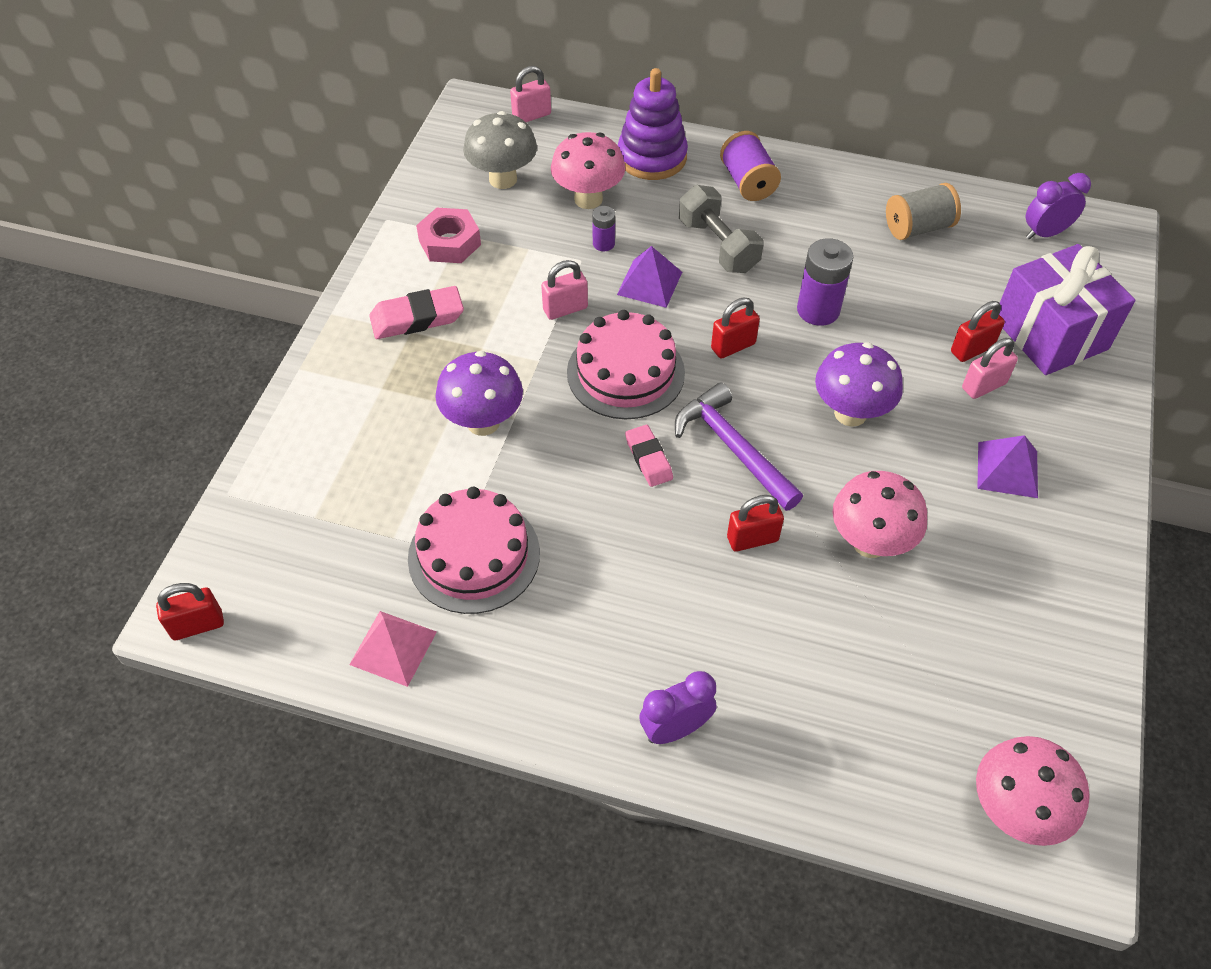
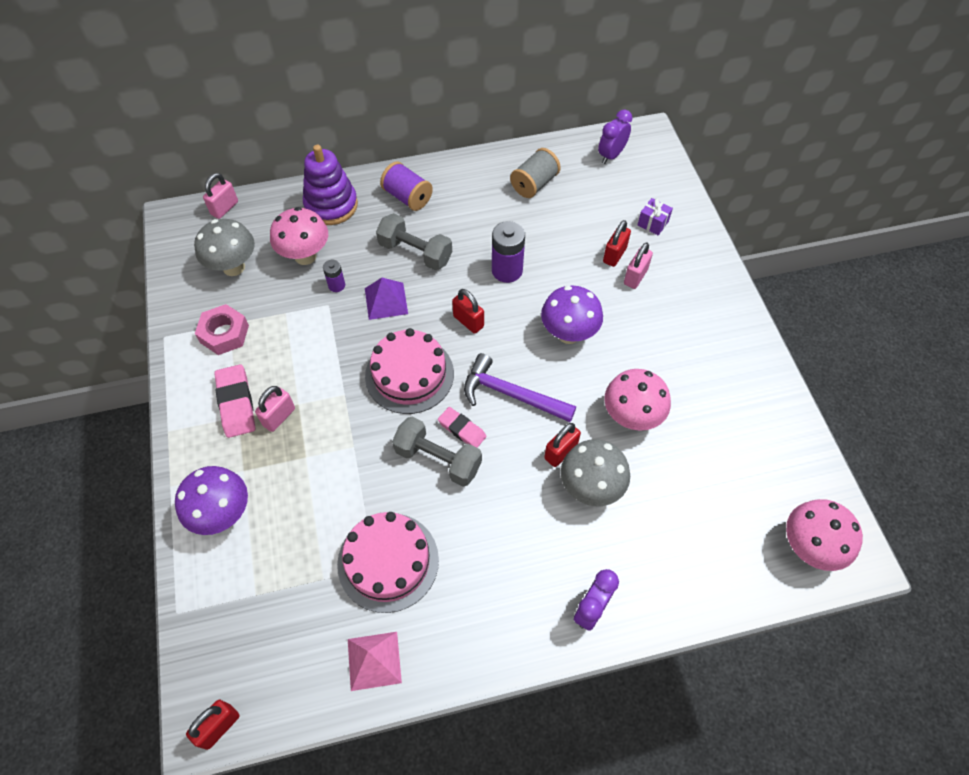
camera: 30 degrees left, 5 degrees up
pink eraser [369,286,464,339] -> pink eraser turned 60 degrees counterclockwise [214,364,255,438]
purple mushroom [435,351,523,436] -> purple mushroom moved to [175,466,248,535]
pink padlock [541,260,588,320] -> pink padlock moved to [255,386,295,432]
red padlock [711,297,760,359] -> red padlock turned 75 degrees counterclockwise [452,289,484,334]
purple pyramid [978,435,1038,498] -> none
purple gift [999,244,1135,375] -> purple gift [638,198,673,235], size x0.41
none -> grey dumbbell [392,417,482,487]
none -> grey mushroom [561,439,630,506]

